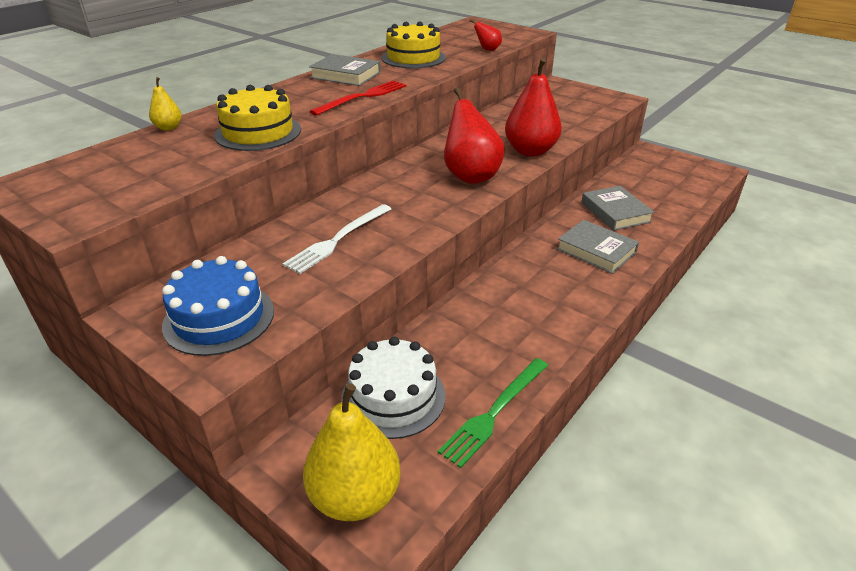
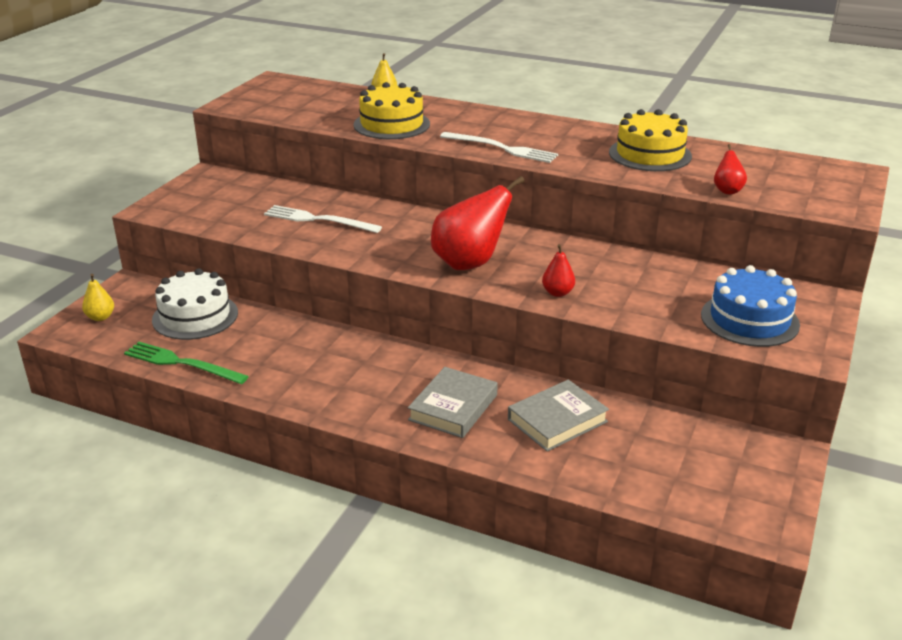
camera: 75 degrees right, 5 degrees down
blue cake [162,256,274,356] -> blue cake moved to [701,265,800,347]
yellow pear [303,383,401,521] -> yellow pear [82,274,114,321], size x0.47
grey book [309,54,381,86] -> none
red fork [309,80,406,116] -> white fork [440,132,558,163]
red pear [505,58,562,156] -> red pear [542,244,575,297], size x0.47

